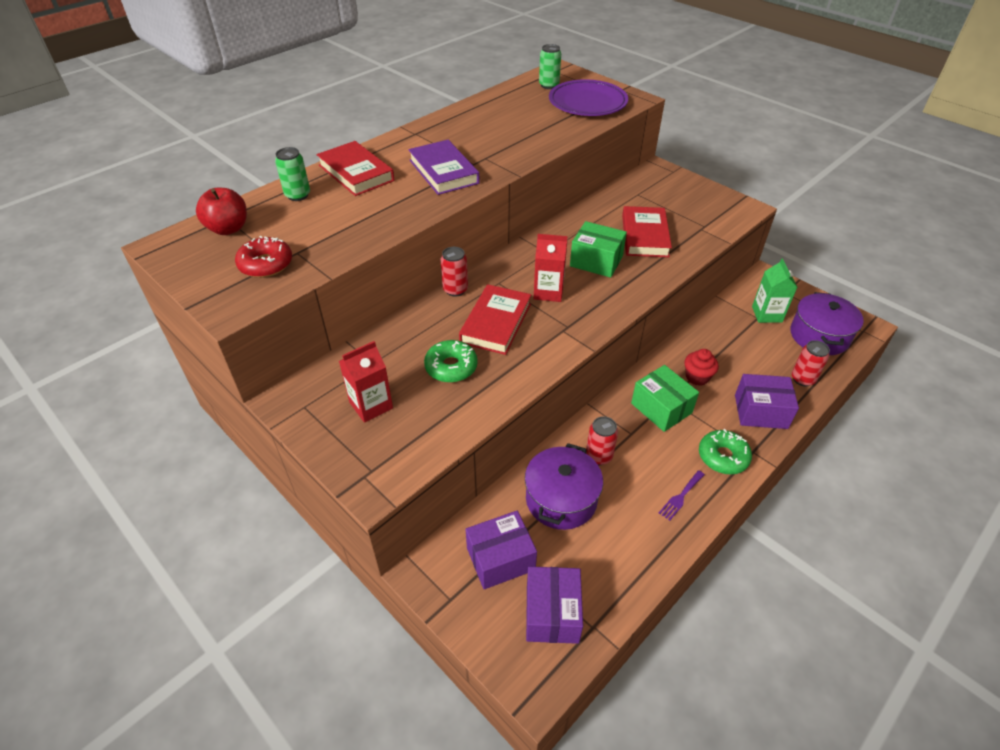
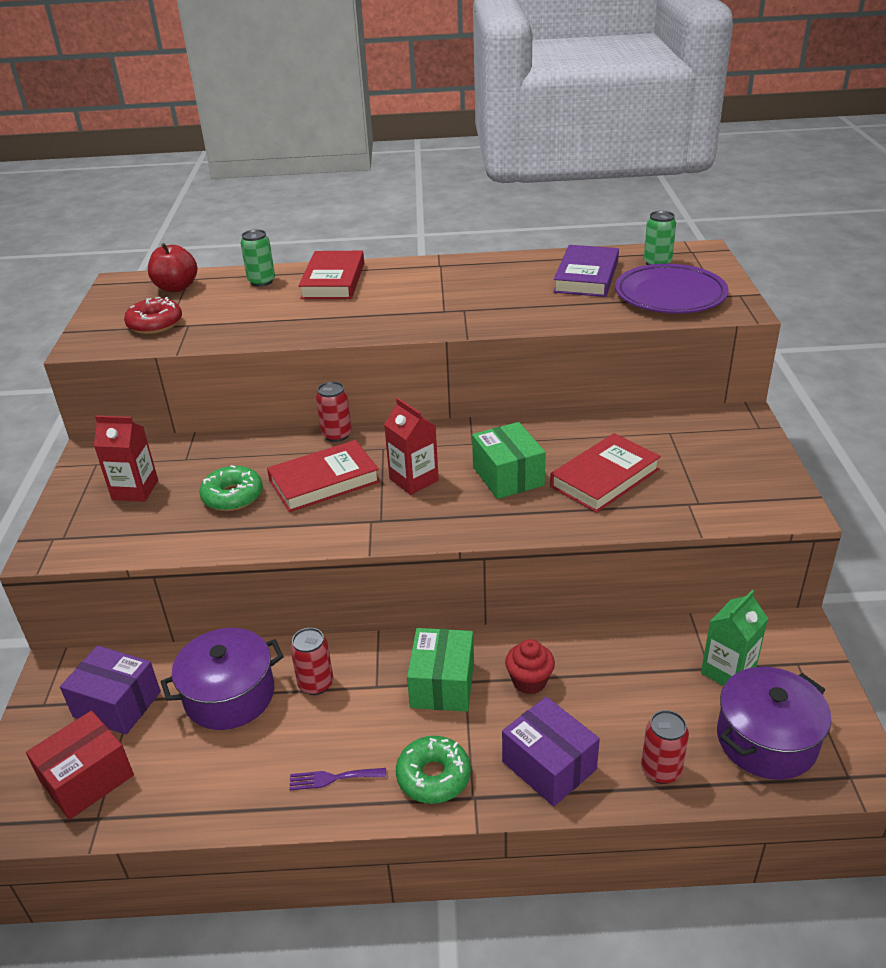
camera: 45 degrees right, 10 degrees down
purple book [408,140,480,195] -> purple book moved to [553,245,619,297]
purple box [526,567,583,644] -> red box [26,711,134,820]

